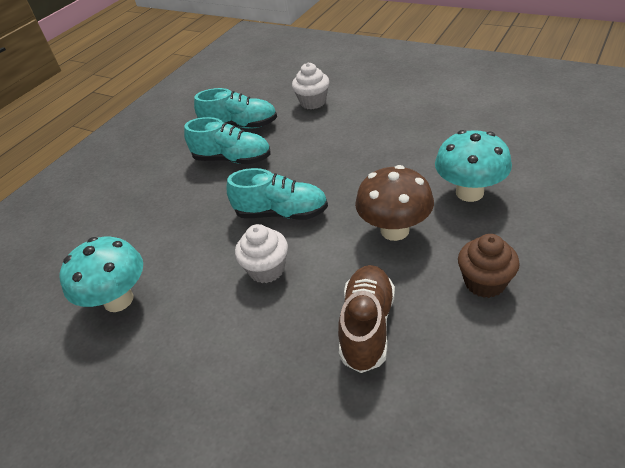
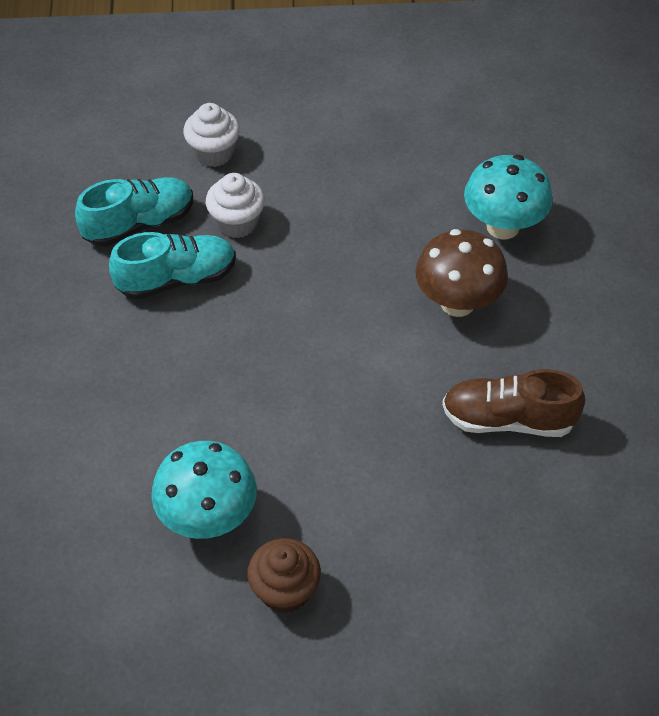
camera: 40 degrees left, 10 degrees up
turquoise shoe [227,168,328,220] -> none
white cupcake [235,224,288,283] -> white cupcake moved to [206,173,265,238]
brown shoe [338,265,395,373] -> brown shoe turned 60 degrees counterclockwise [442,369,585,437]
brown cupcake [458,234,520,298] -> brown cupcake moved to [247,538,321,613]

